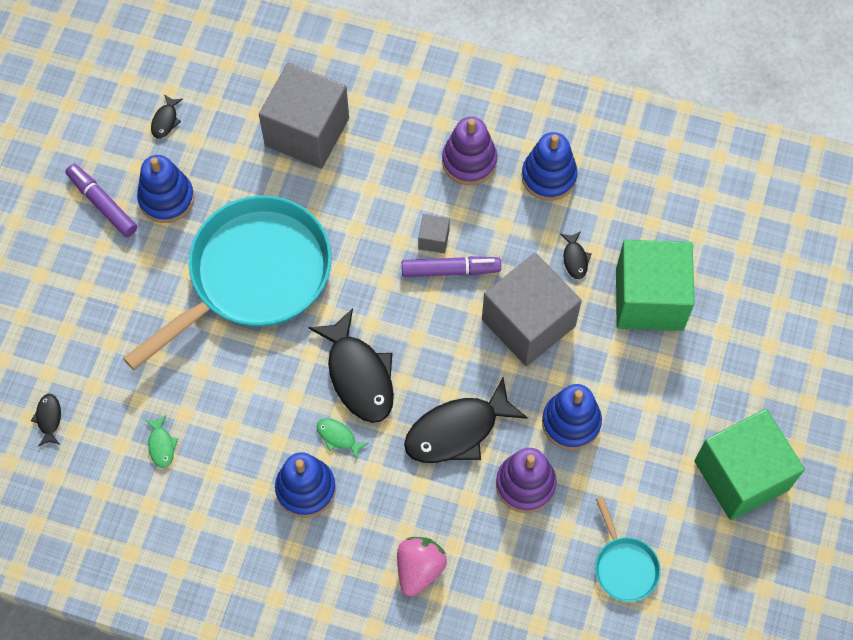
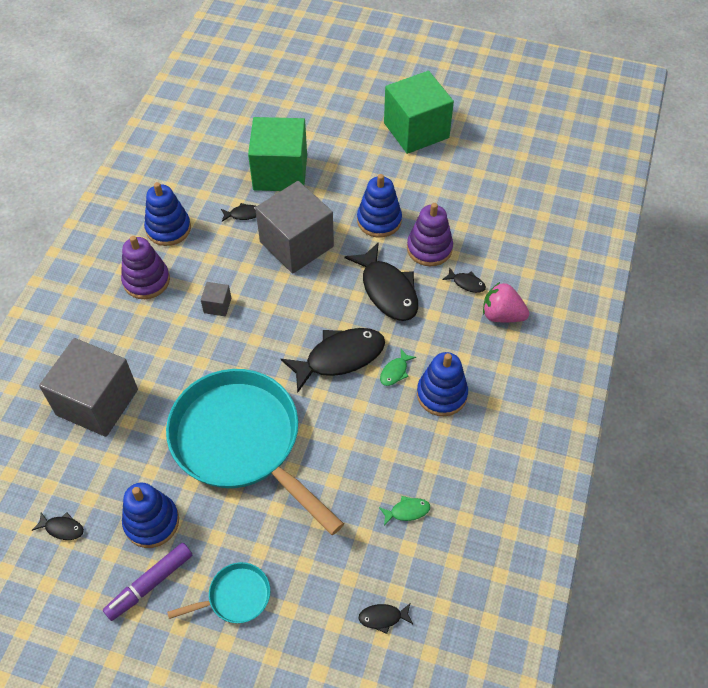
camera: 90 degrees left, 10 degrees down
purple marker [402,256,501,277] -> none
turquoise pan [595,497,661,602] -> turquoise pan moved to [167,562,270,623]
none -> black fish [442,267,486,293]

